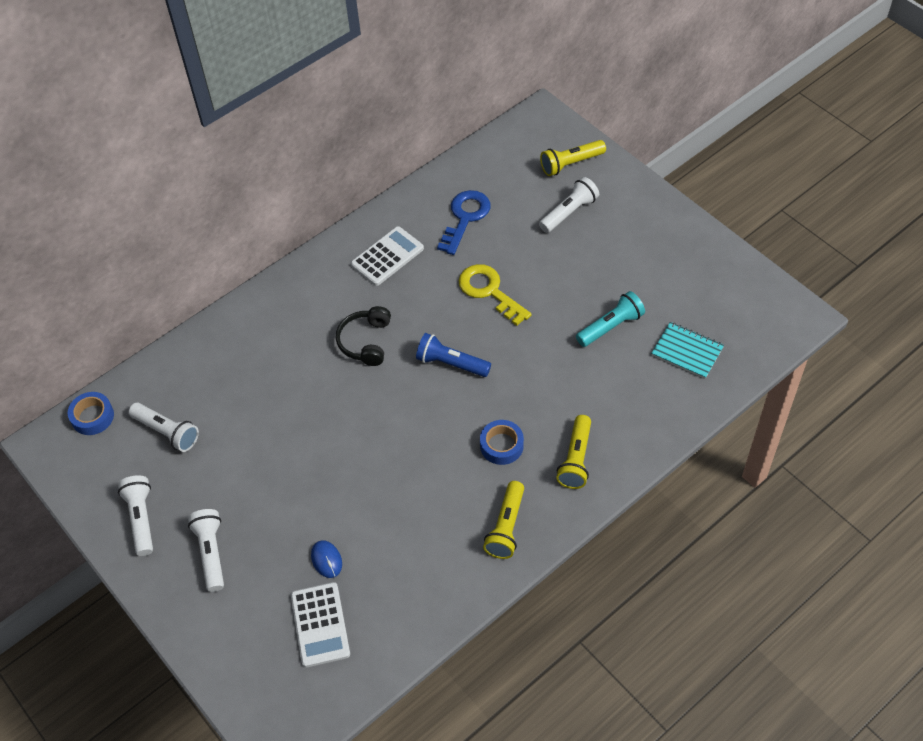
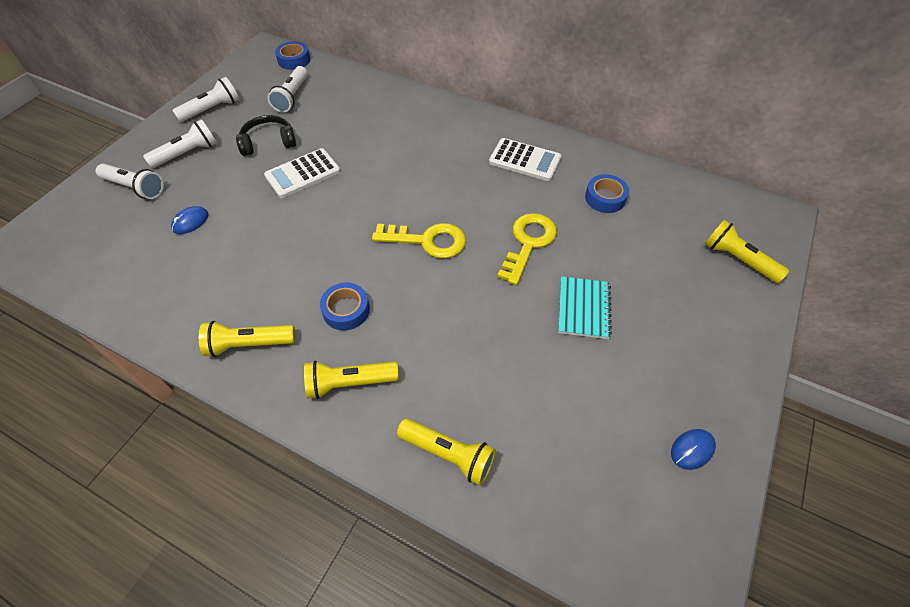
camera: 65 degrees right, 0 degrees up
white calculator [291,582,350,667] -> white calculator moved to [264,148,340,198]
black headphones [336,306,391,366] -> black headphones moved to [236,115,296,156]
blue flashlight [416,333,491,377] -> yellow key [372,223,466,259]
blue key [437,190,491,255] -> blue tape [585,174,629,213]
white flashlight [539,177,599,233] -> white flashlight moved to [95,164,164,199]
turquoise flashlight [576,291,645,347] -> none
turquoise notebook [651,322,724,379] -> turquoise notebook moved to [558,276,612,339]
none -> yellow flashlight [397,418,496,486]
none -> blue mouse [671,429,716,470]

